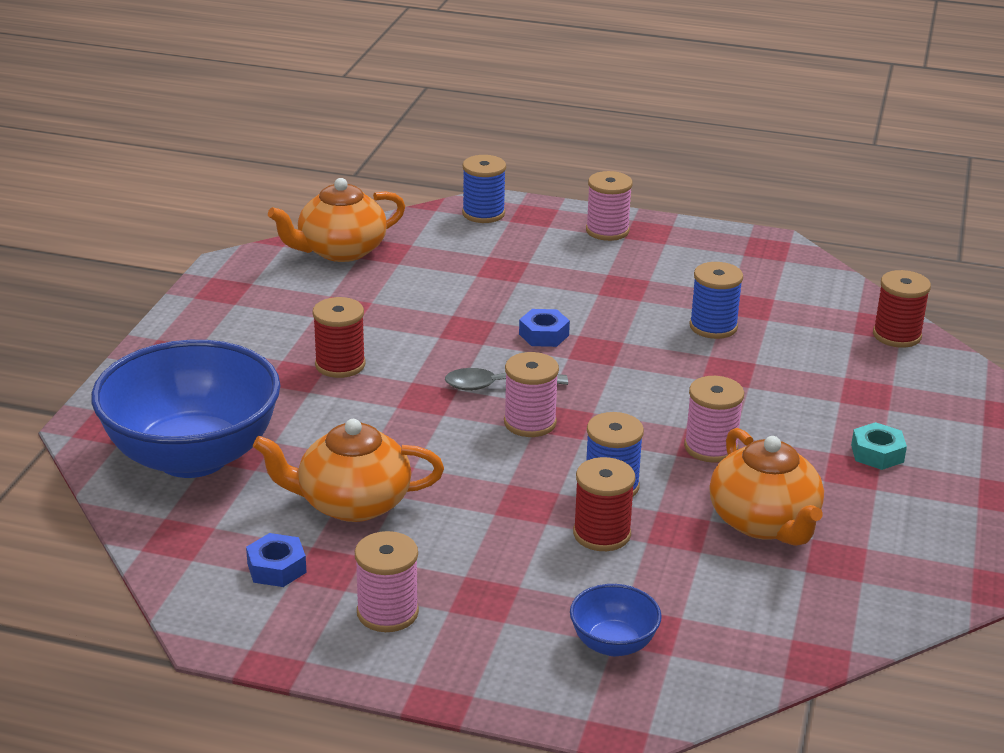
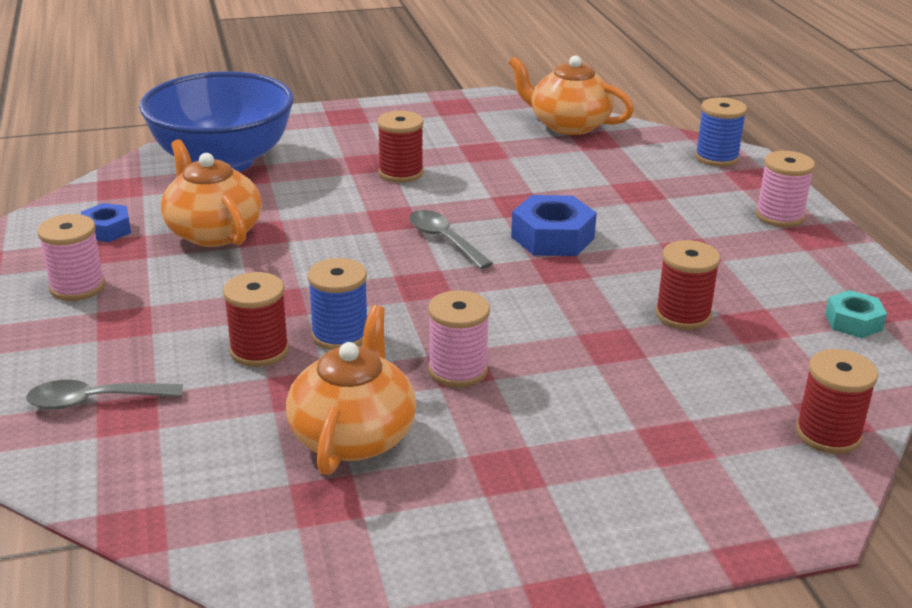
camera: 60 degrees right, 0 degrees up
pink spool [504,352,559,437] -> none
blue nut [519,309,570,347] -> blue nut [511,195,597,256], size x1.63
blue bowl [570,584,662,656] -> grey spoon [26,380,183,410]
blue spool [689,262,743,339] -> red spool [655,240,721,330]
orange teapot [709,428,824,546] -> orange teapot turned 150 degrees clockwise [286,305,416,475]
turquoise nut [851,422,907,470] -> turquoise nut moved to [825,290,887,338]

